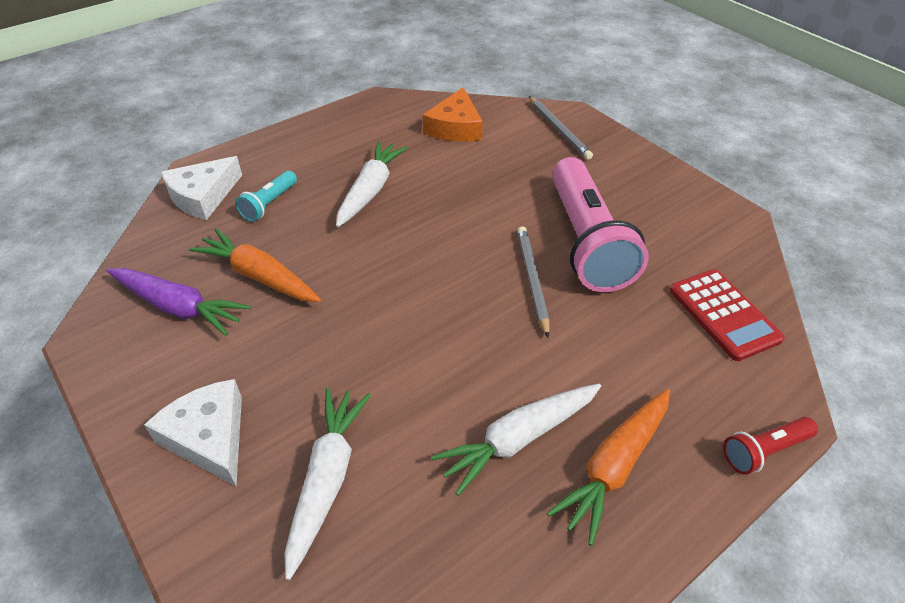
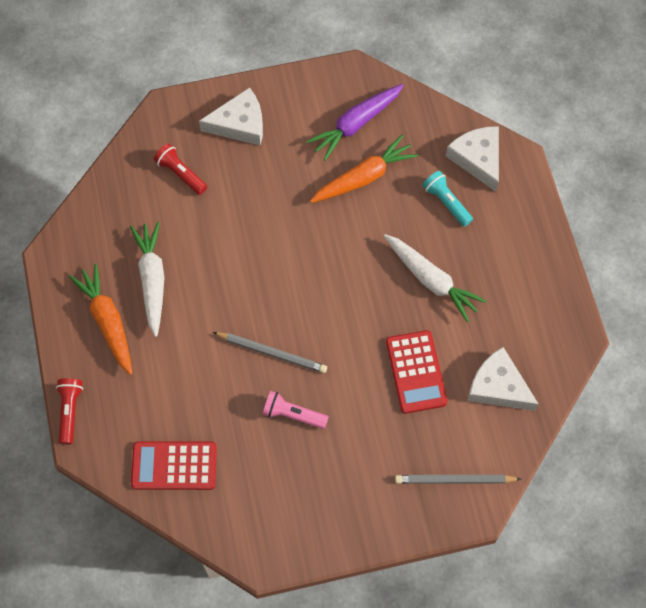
camera: 115 degrees right, 20 degrees up
white carrot [284,388,371,580] -> red flashlight [154,144,207,195]
orange cheese [423,87,483,142] -> white cheese [468,347,539,411]
pink flashlight [552,157,649,292] -> pink flashlight [263,391,329,429], size x0.45
none -> red calculator [386,330,447,414]

